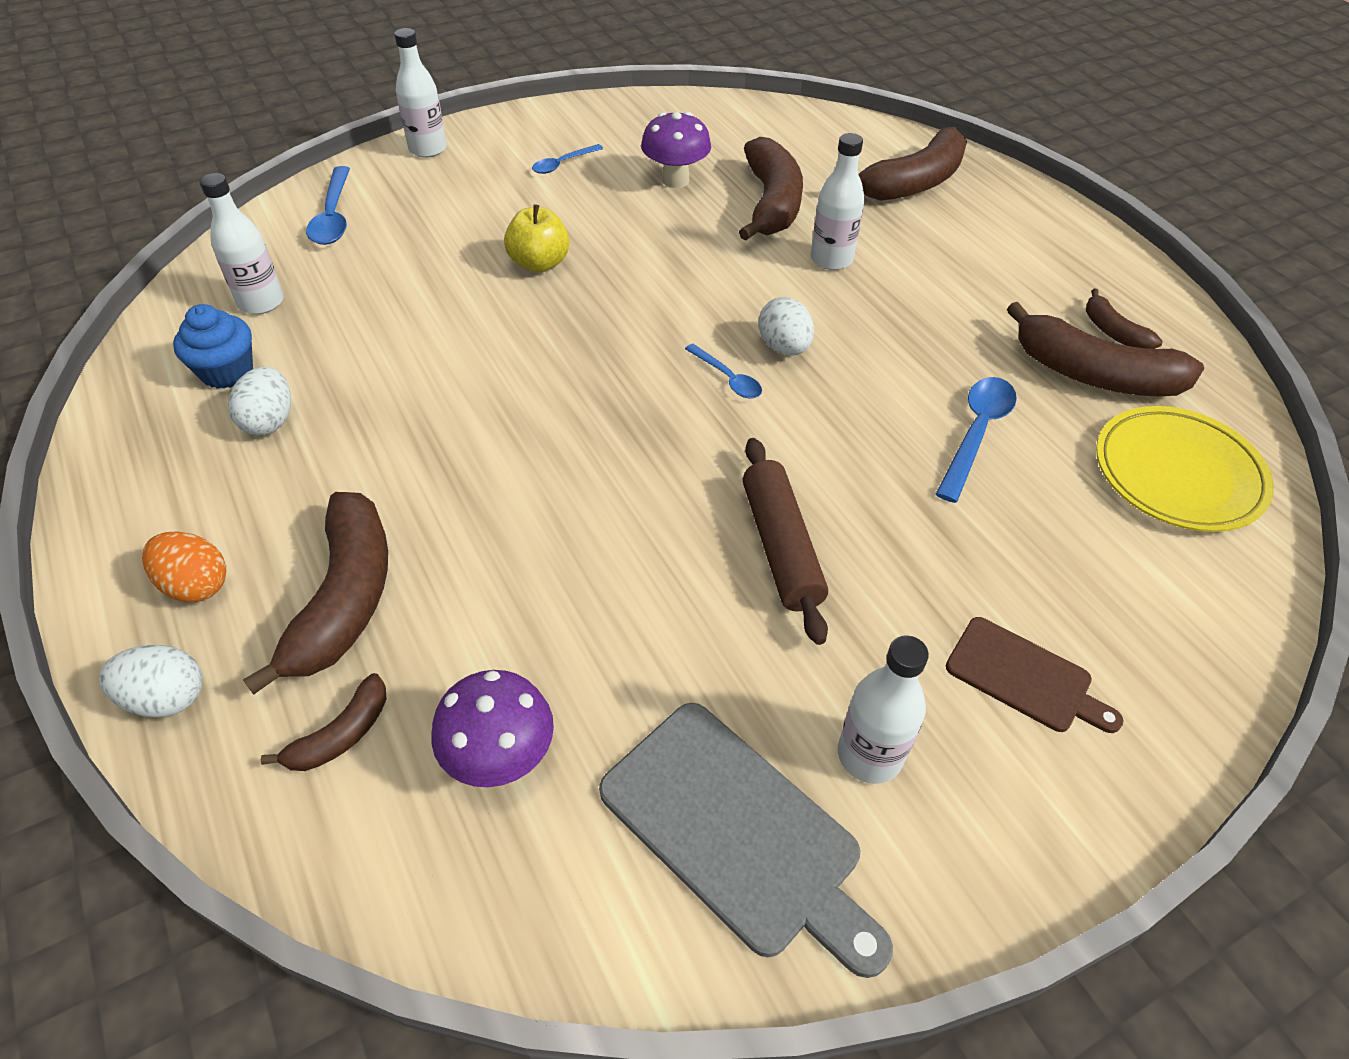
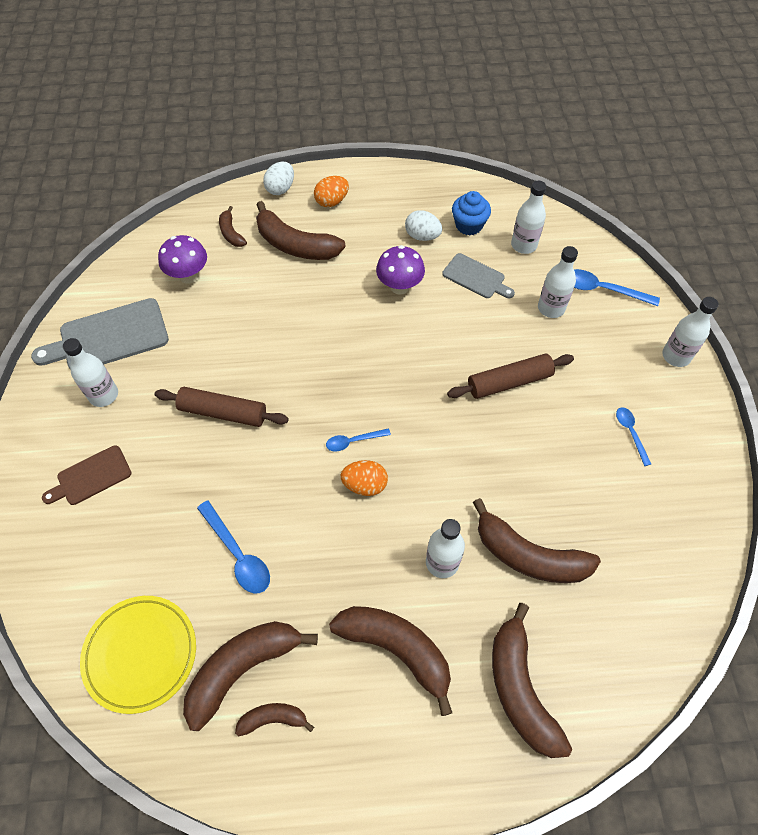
camera: 115 degrees right, 10 degrees up
yellow apple [504,204,569,273] -> brown rolling pin [447,354,574,399]
purple mushroom [641,112,711,188] -> purple mushroom moved to [376,245,425,295]
white egg [758,297,814,356] -> orange egg [341,460,388,496]
none -> brown banana [329,606,452,716]
none -> grey cutting board [442,253,515,298]
none -> white bottle [538,246,578,318]

